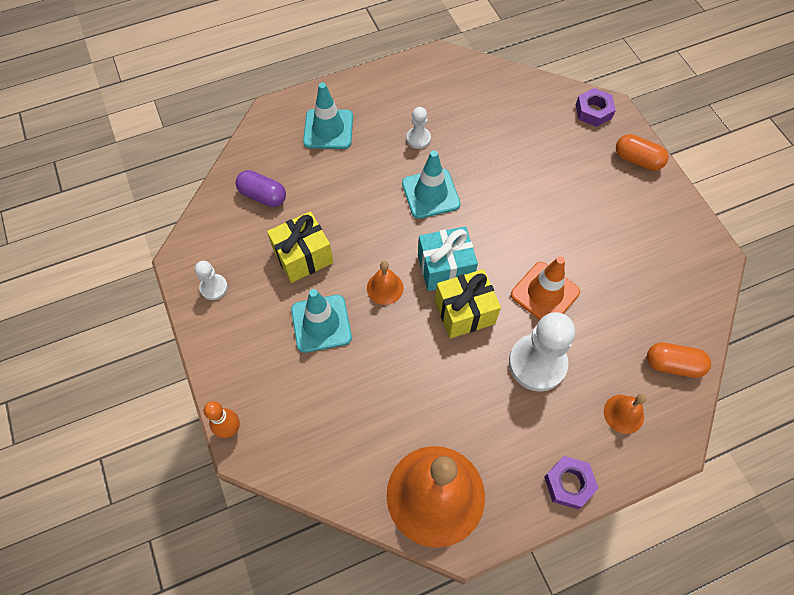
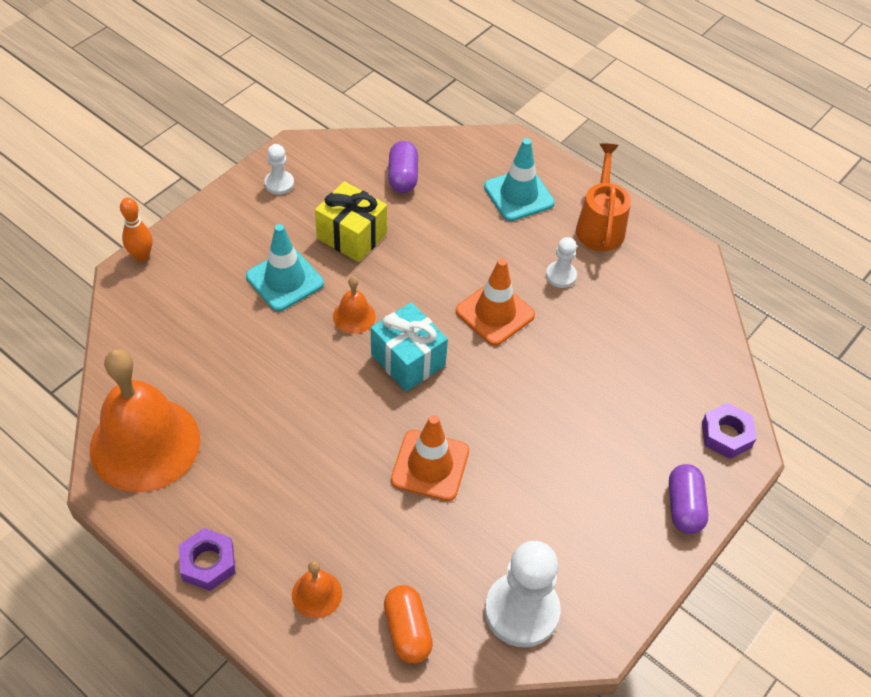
camera: 60 degrees right, 10 degrees down
turquoise traffic cone [402,150,461,219] -> orange traffic cone [456,258,535,346]
yellow gift [435,269,501,338] -> none
white pawn [509,312,575,392] -> white pawn moved to [485,541,560,647]
orange capsule [616,134,668,171] -> purple capsule [669,464,708,534]
none -> orange watering can [576,143,631,251]

